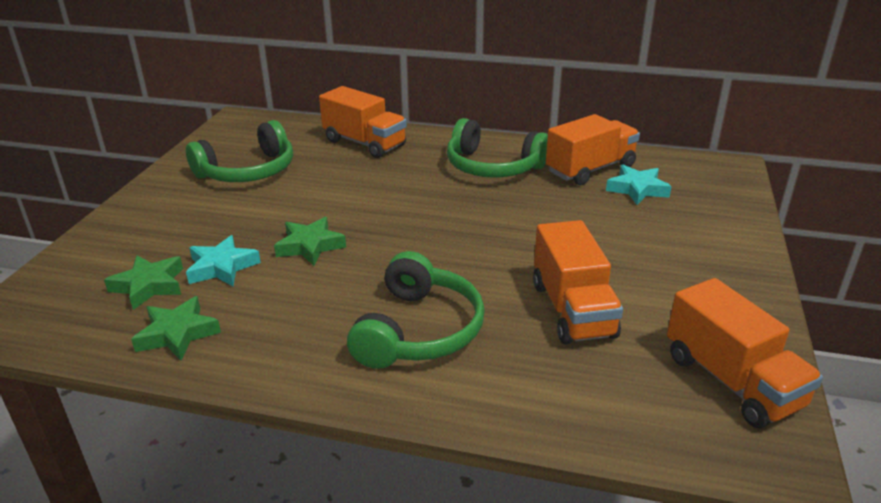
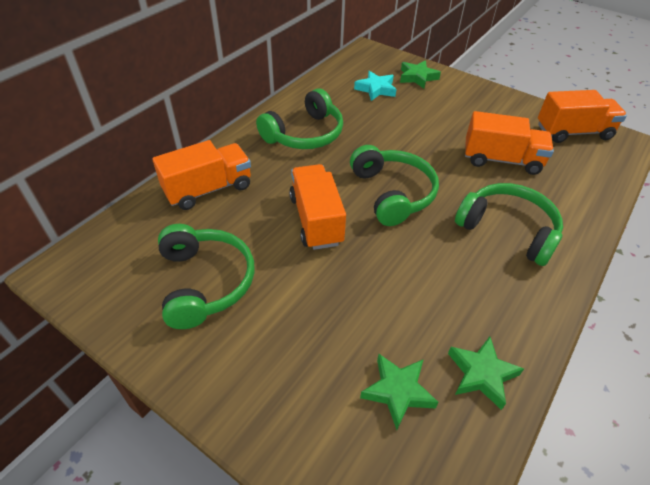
camera: 70 degrees left, 15 degrees up
turquoise star [186,235,261,286] -> none
green star [274,217,346,266] -> green star moved to [400,60,441,89]
orange truck [546,114,640,185] -> orange truck moved to [289,164,346,250]
none -> green headphones [350,145,439,226]

